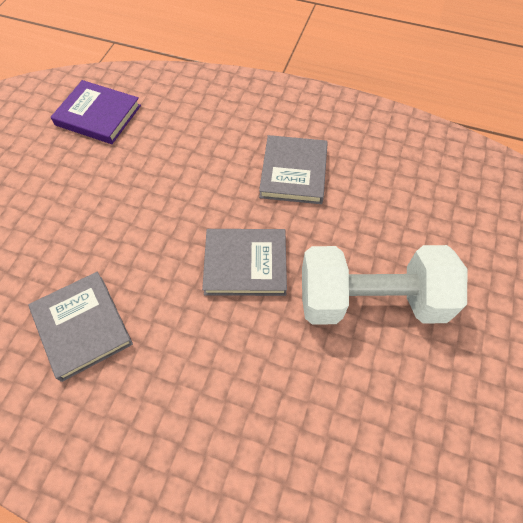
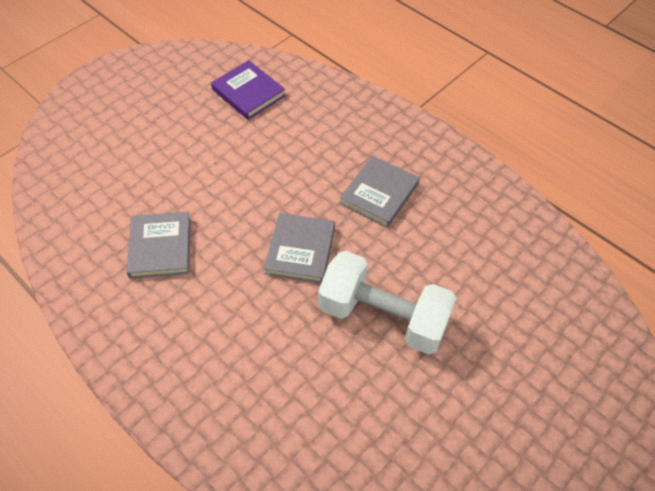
camera: 25 degrees right, 5 degrees down
grey book [202,229,287,296] -> grey book turned 75 degrees clockwise [264,213,335,283]

